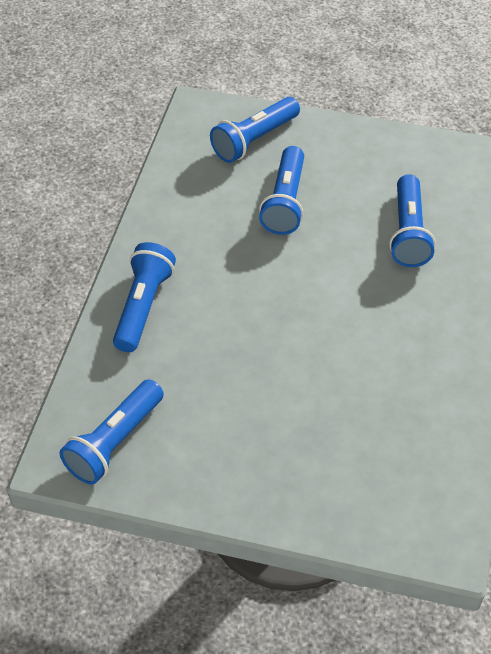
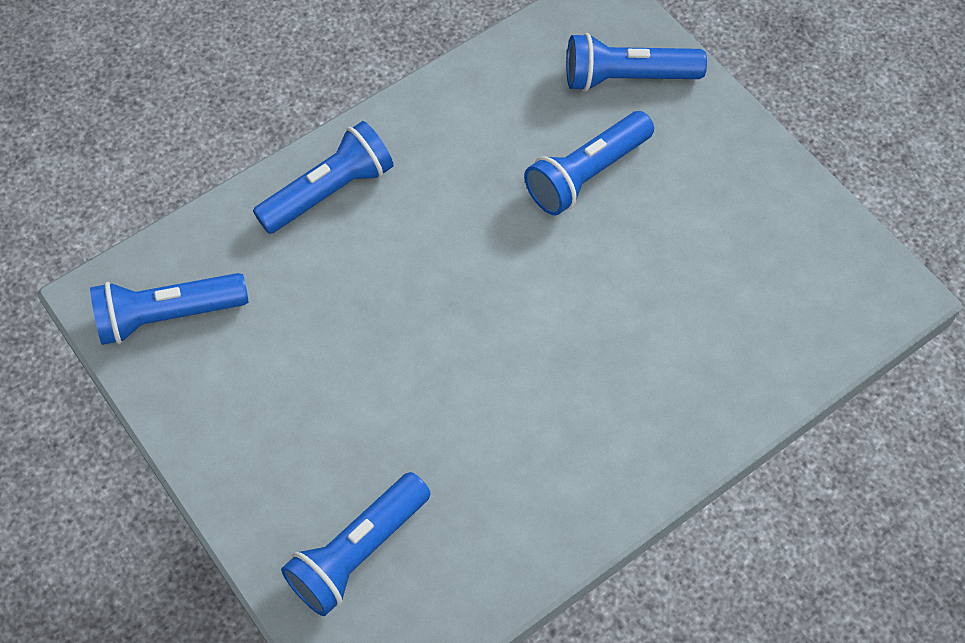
camera: 40 degrees right, 10 degrees up
blue flashlight [389,174,435,267] -> blue flashlight moved to [281,472,431,616]

